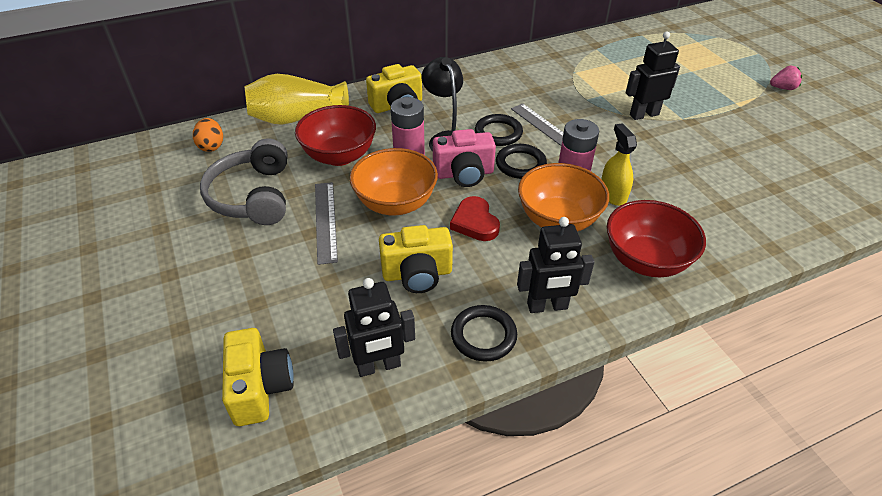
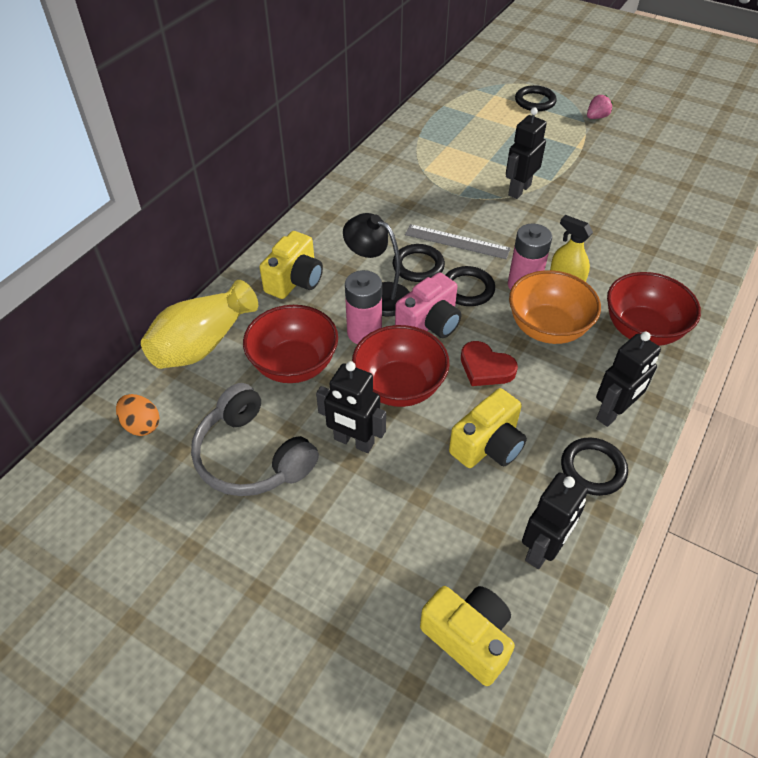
camera: 35 degrees left, 5 degrees up
grey ruler [315,182,338,265] -> black robot [316,361,386,453]
orange bowl [350,148,438,216] -> red bowl [352,325,450,407]
none -> black ring [515,85,557,111]

